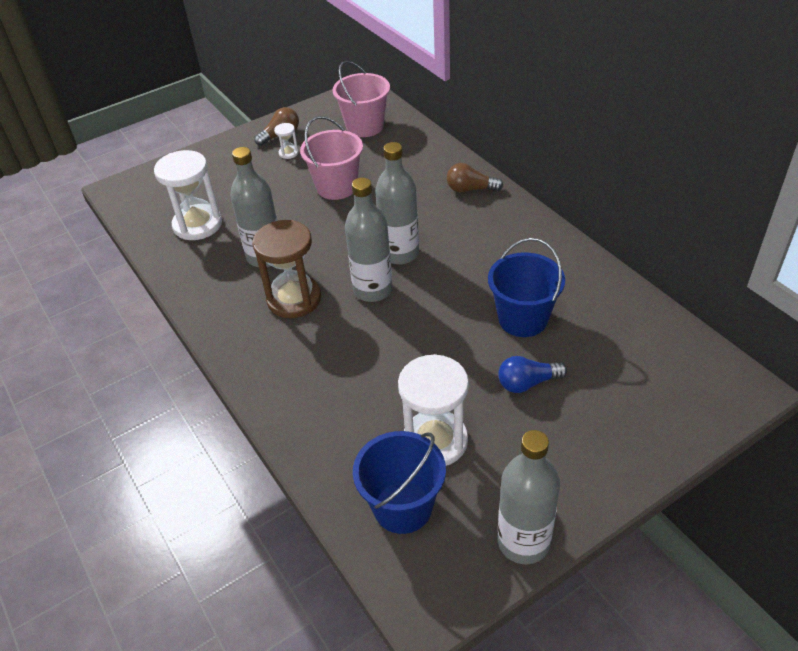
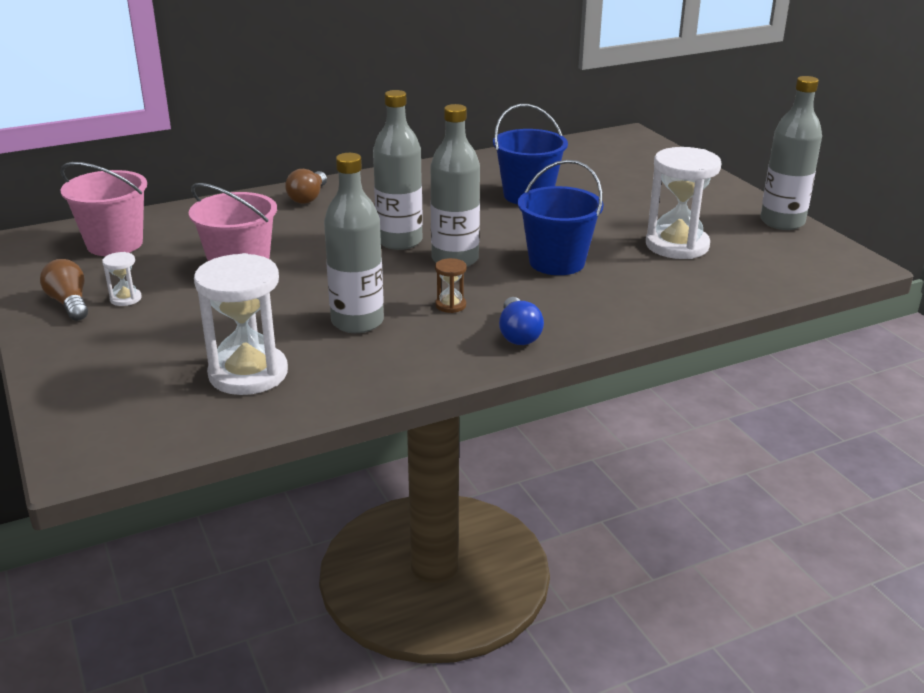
camera: 85 degrees left, 15 degrees down
brown hourglass [253,220,321,318] -> brown hourglass [435,258,467,313], size x0.44
blue bucket [353,431,446,534] -> blue bucket moved to [518,160,603,275]
blue light bulb [498,356,567,393] -> blue light bulb moved to [499,297,544,345]

